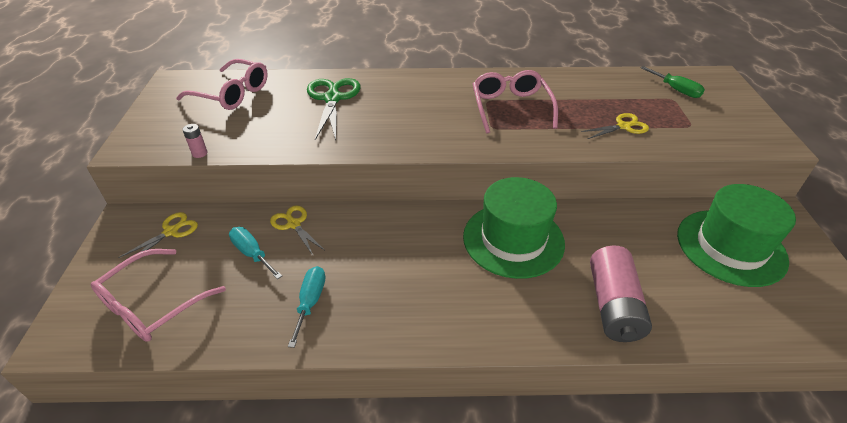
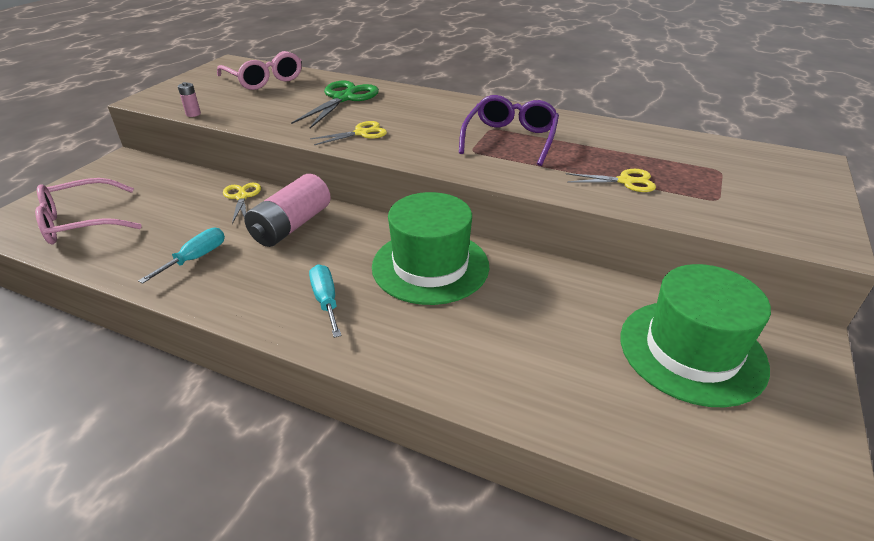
camera: 25 degrees right, 5 degrees down
yellow scissors [118,212,198,258] -> yellow scissors moved to [310,121,387,145]
turquoise screwdriver [229,227,282,279] -> turquoise screwdriver moved to [309,264,341,338]
pink glasses [473,70,558,133] -> purple glasses [459,95,559,166]
pink battery [590,246,652,342] -> pink battery moved to [244,174,331,247]
green screwdriver [640,66,705,98] -> none

